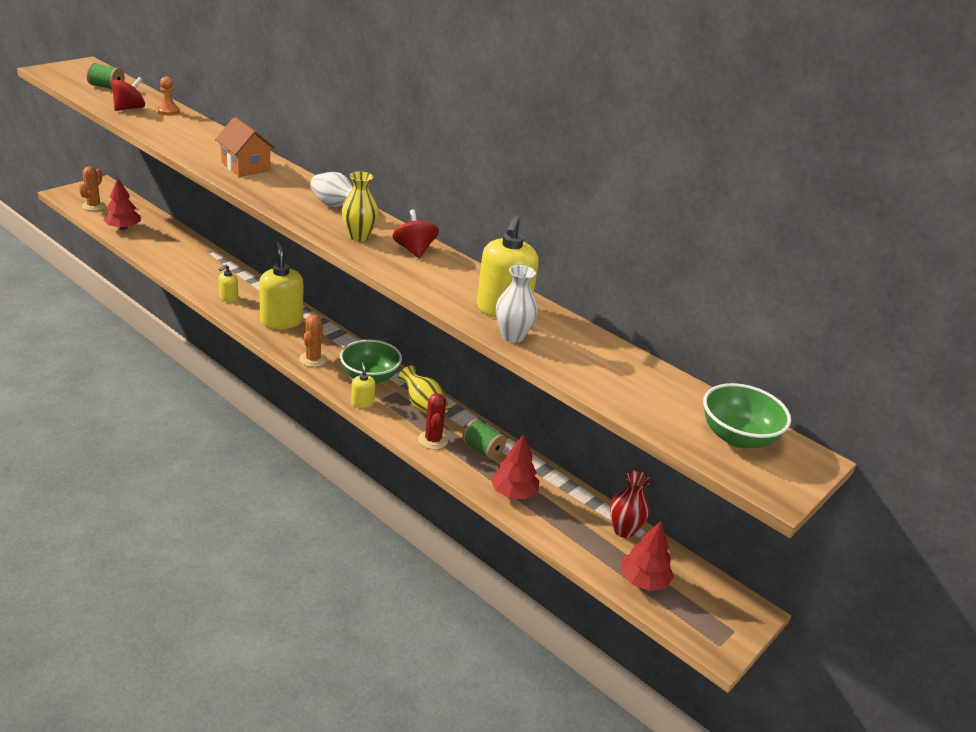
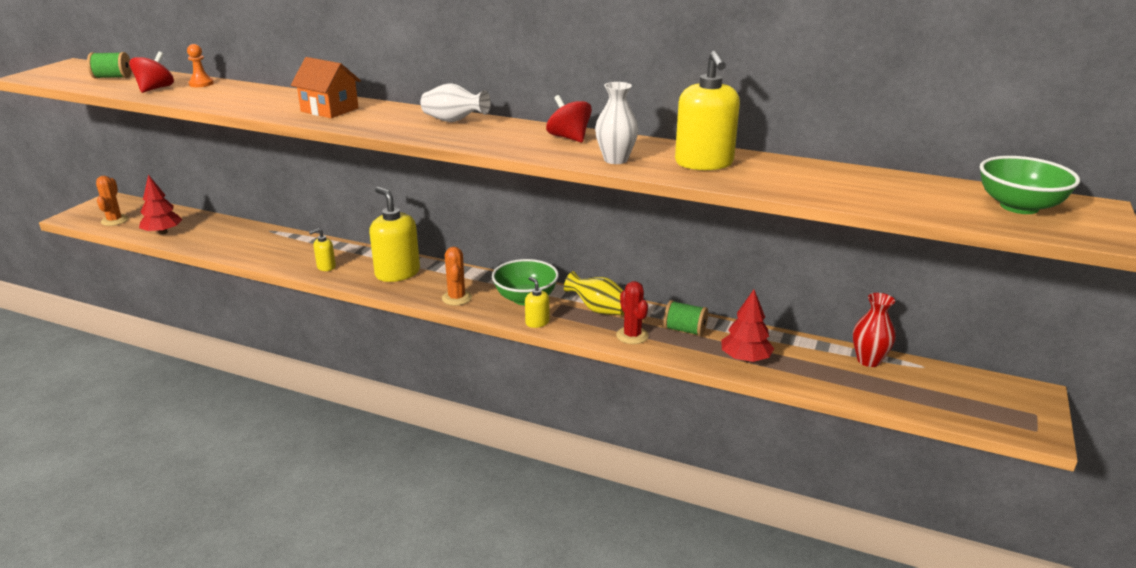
camera: 15 degrees left, 5 degrees down
yellow soap dispenser [219,265,238,302] -> yellow soap dispenser turned 45 degrees clockwise [309,228,336,271]
yellow vase [341,172,379,241] -> none
white vase [496,265,538,343] -> white vase moved to [595,82,638,164]
red tree [621,521,674,591] -> none

